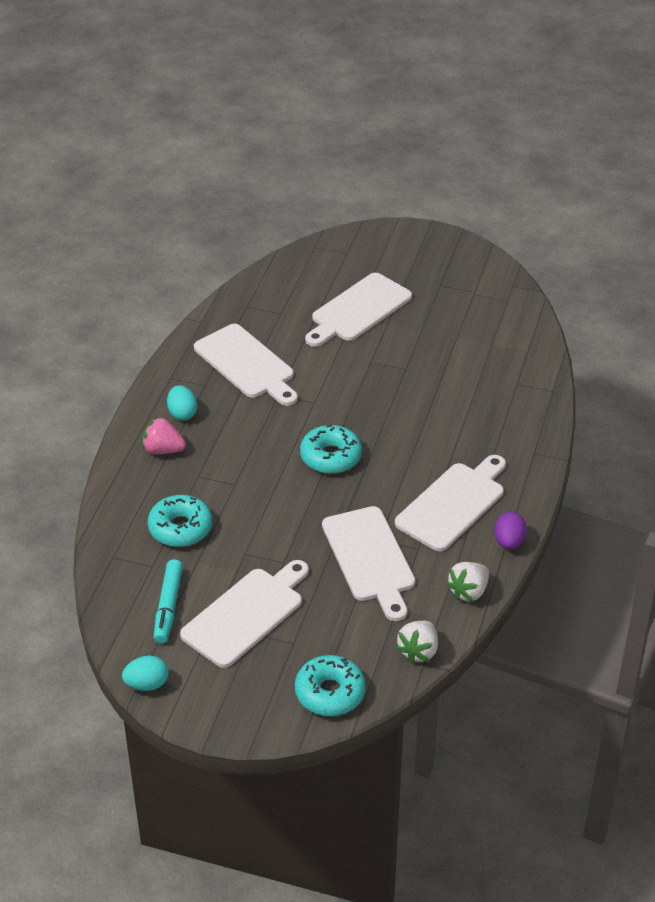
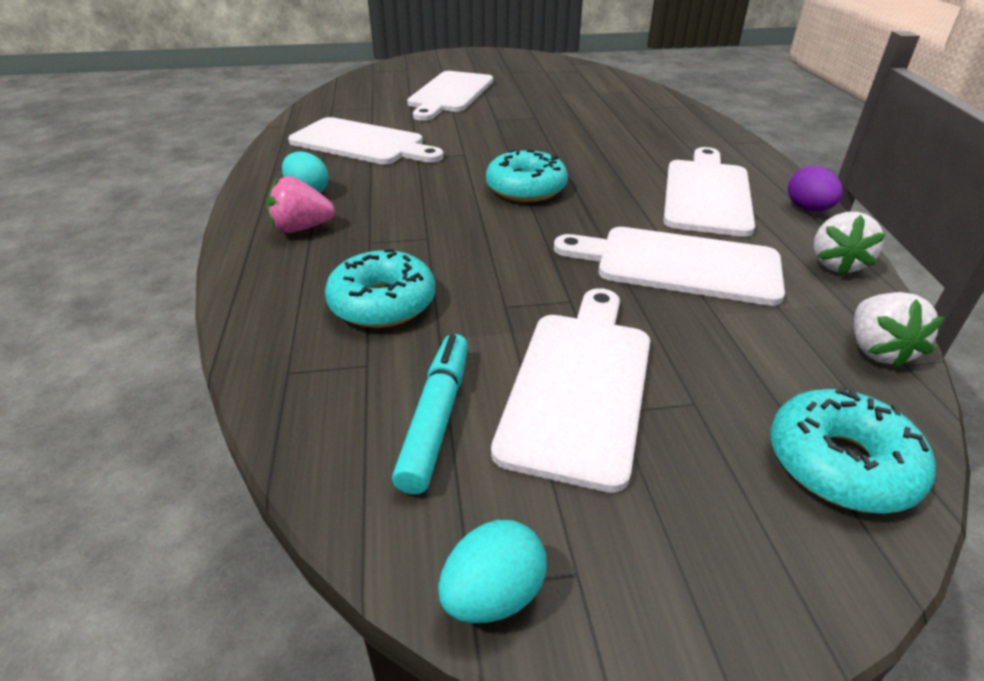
camera: 25 degrees left, 5 degrees down
turquoise marker [154,559,183,644] -> turquoise marker turned 150 degrees counterclockwise [392,334,468,494]
white cutting board [322,506,415,621] -> white cutting board turned 150 degrees clockwise [554,227,785,306]

